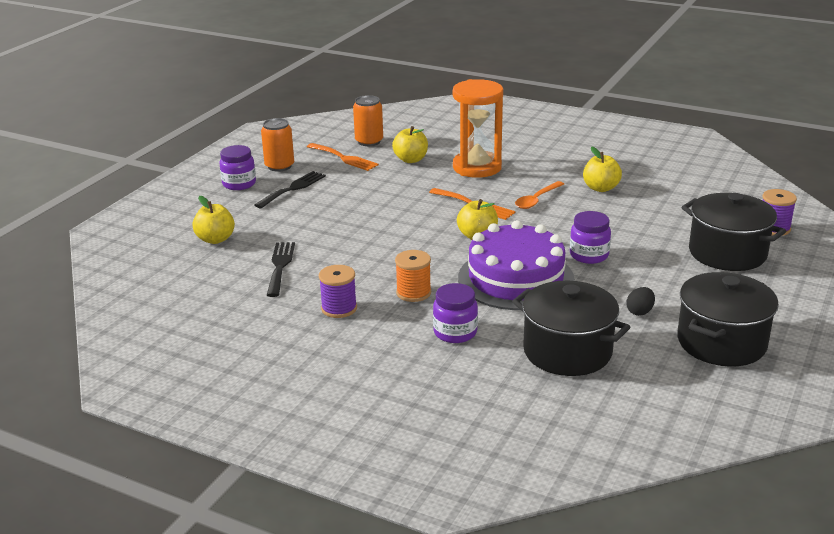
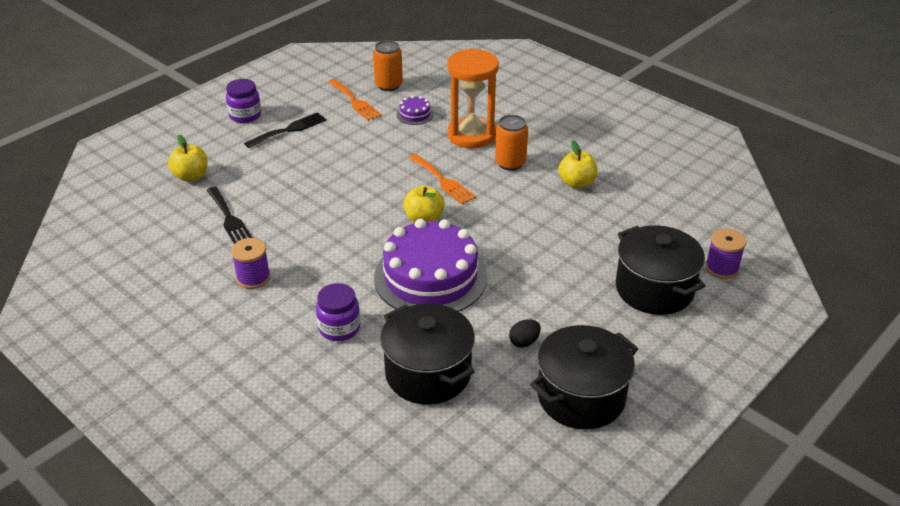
camera: 15 degrees right, 10 degrees up
orange can [261,118,294,172] -> orange can moved to [495,115,528,171]
black fork [267,242,295,297] -> black fork turned 135 degrees clockwise [207,186,252,244]
yellow apple [392,126,428,163] -> purple cake [396,95,434,125]
orange spool [395,250,431,302] -> none
orange spoon [515,181,564,209] -> none
purple jar [570,211,611,264] -> none

